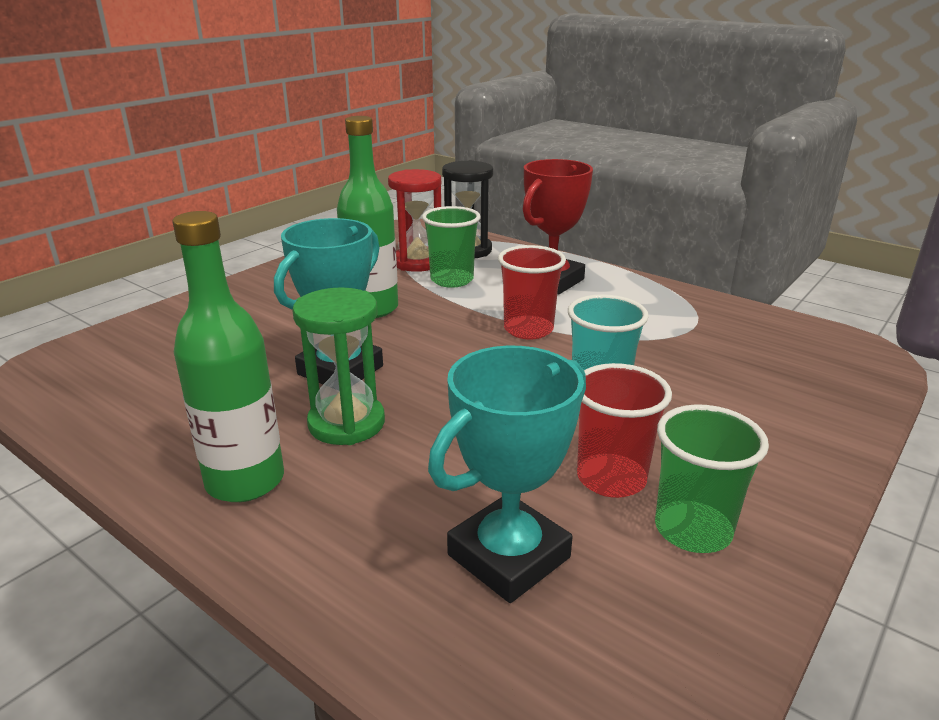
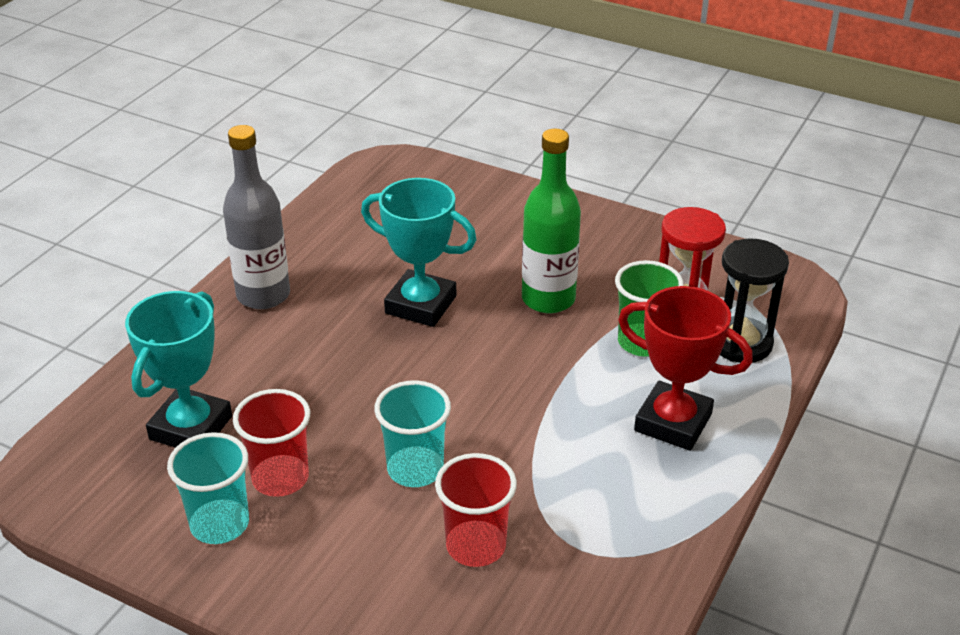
camera: 80 degrees right, 10 degrees up
green bottle [172,211,284,502] -> grey bottle [223,125,290,309]
green hourglass [292,287,385,445] -> none
turquoise trophy [428,346,586,603] -> turquoise trophy turned 75 degrees clockwise [125,291,232,448]
red cup [498,245,566,339] -> red cup moved to [435,453,517,567]
green cup [655,404,769,553] -> turquoise cup [167,432,249,544]

